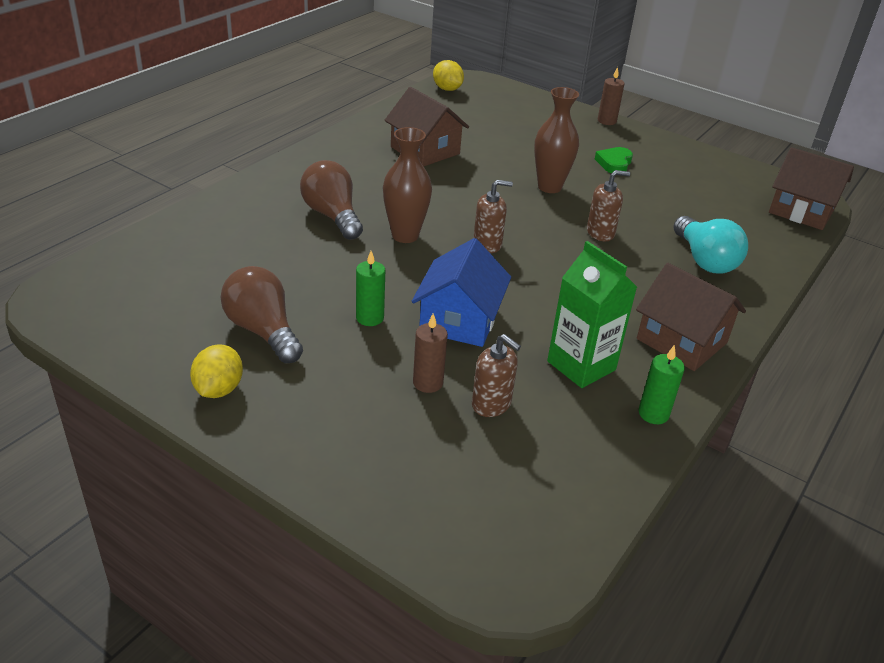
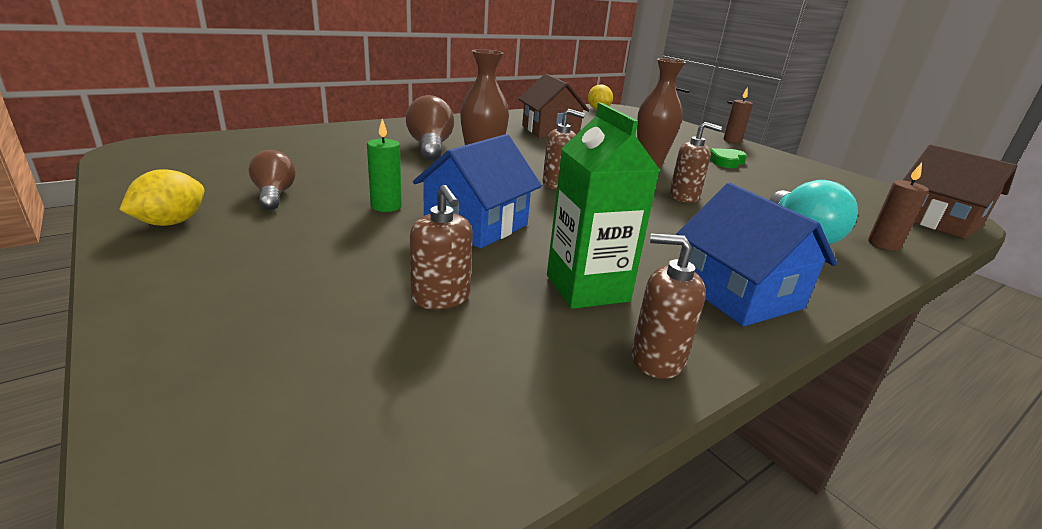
camera: 20 degrees right, 10 degrees down
brown light bulb [220,266,303,363] -> brown light bulb [249,150,296,210], size x0.65
brown candle [413,314,448,393] -> brown candle moved to [868,163,929,251]
brown house [636,263,746,371] -> blue house [676,183,837,326]
green candle [639,345,685,424] -> brown soap dispenser [632,234,706,379]

